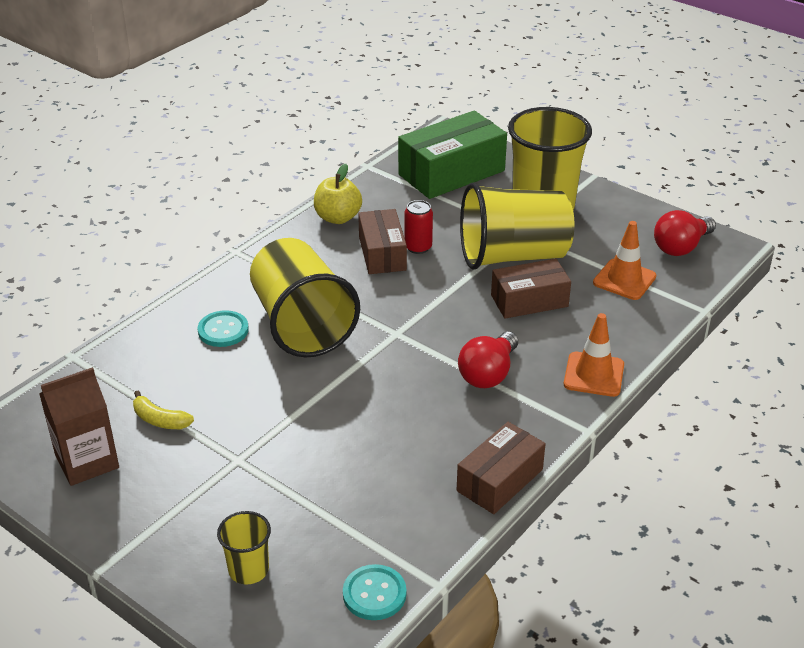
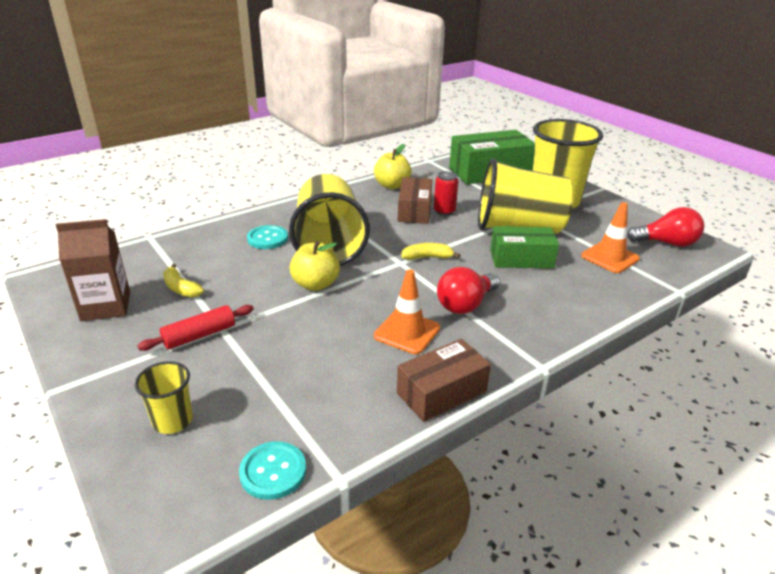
camera: 15 degrees right, 5 degrees down
brown box [491,259,571,318] -> green box [490,226,559,268]
orange traffic cone [564,313,624,397] -> orange traffic cone moved to [374,270,440,354]
red light bulb [654,210,716,256] -> red light bulb turned 150 degrees counterclockwise [627,207,704,247]
none -> red rolling pin [137,305,254,351]
none -> yellow apple [290,241,340,291]
none -> yellow banana [401,243,460,260]

